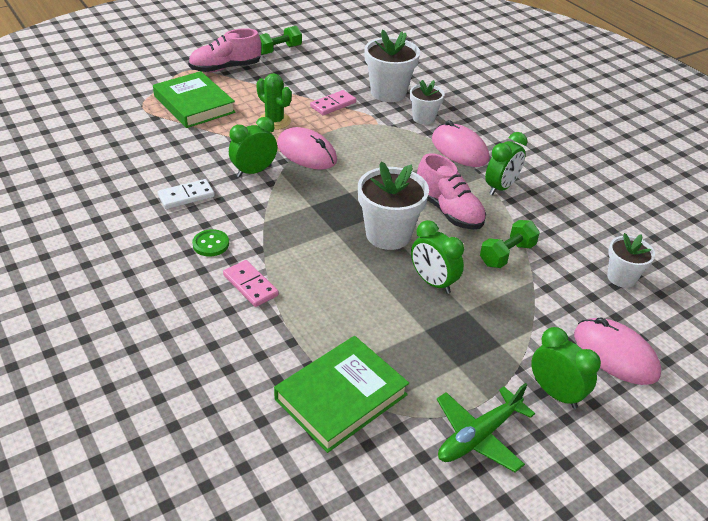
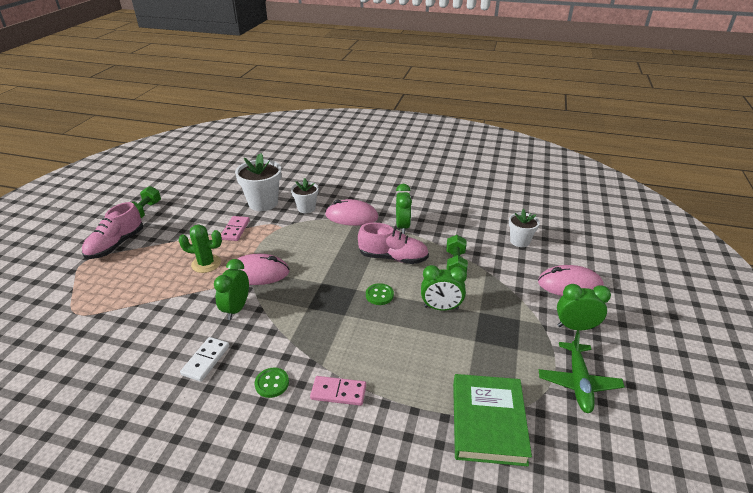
camera: 40 degrees left, 5 degrees down
green book [153,71,235,128] -> none
white flower pot [358,161,429,250] -> green button [366,283,394,305]

